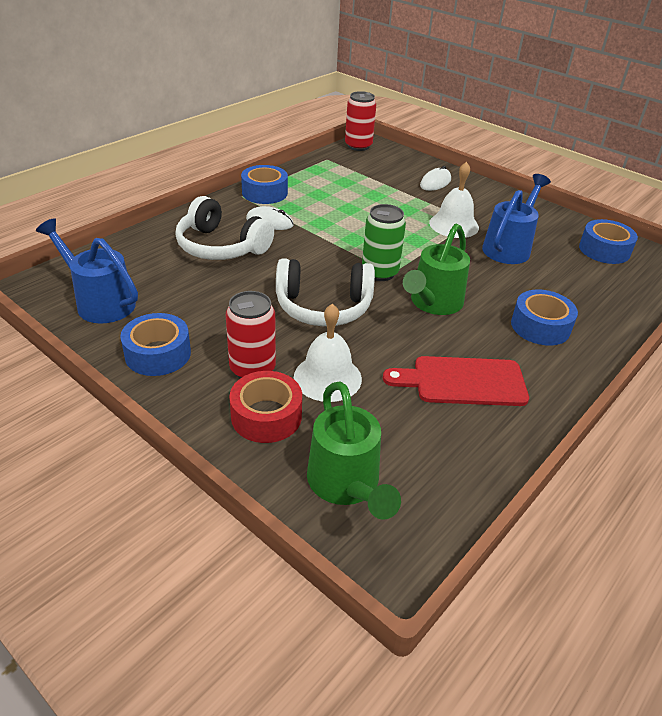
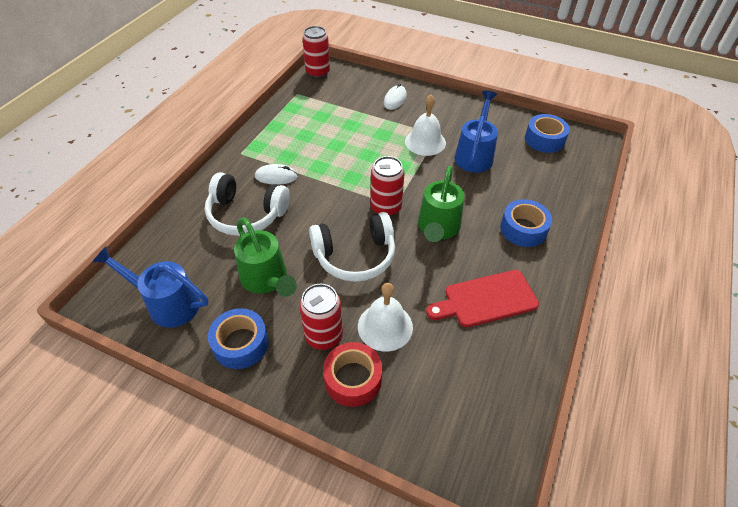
camera: 15 degrees left, 10 degrees up
blue tape [241,165,288,204] -> none
green watering can [307,381,401,520] -> green watering can moved to [234,217,297,297]
green can [362,204,406,281] -> red can [370,156,405,217]

